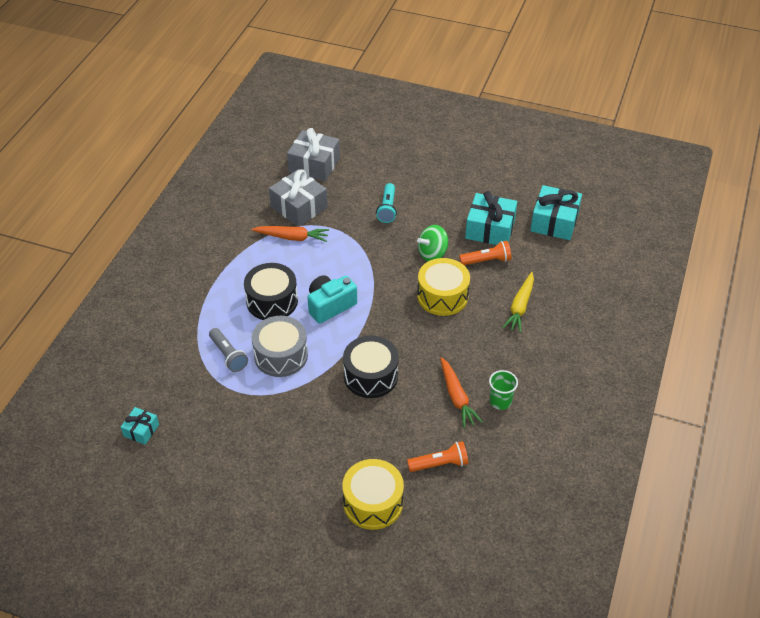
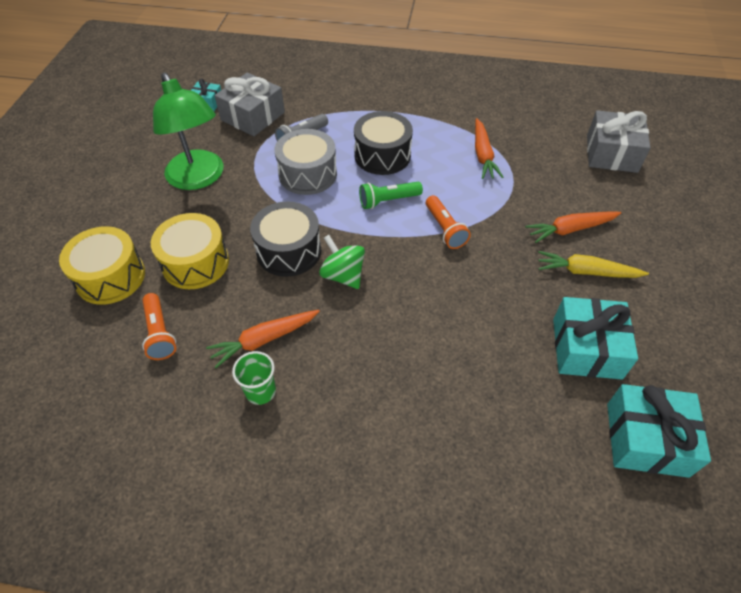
camera: 80 degrees right, 5 degrees up
grey gift [269,169,328,227] -> grey gift moved to [215,72,285,136]
turquoise camera [307,275,357,324] -> green flashlight [359,182,423,209]
turquoise flashlight [376,183,397,223] -> orange carrot [525,211,621,243]
green spinning top [417,225,448,261] -> green spinning top moved to [319,235,365,289]
yellow drum [417,258,470,316] -> yellow drum moved to [151,213,229,289]
orange flashlight [459,241,511,265] -> orange flashlight moved to [426,195,471,249]
yellow carrot [502,272,534,333] -> yellow carrot moved to [538,251,649,278]
none -> green lamp [153,72,224,190]

